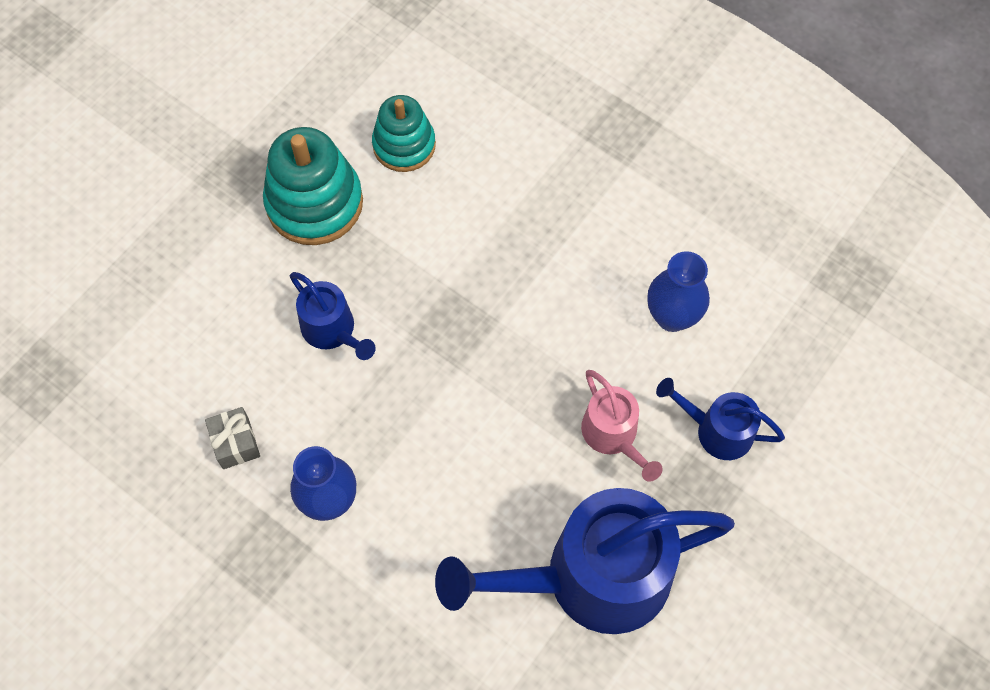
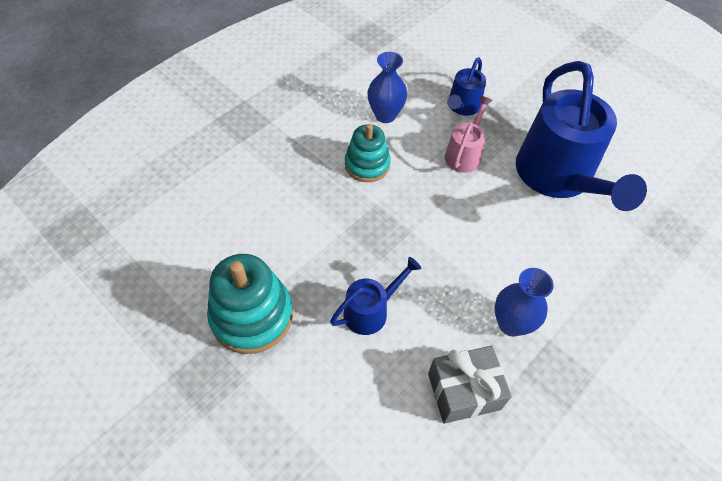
camera: 85 degrees left, 10 degrees down
grey gift [205,407,260,469] -> grey gift [428,346,512,424], size x1.62
turquoise stacking toy [372,95,436,172] -> turquoise stacking toy moved to [345,124,391,182]
pink watering can [581,370,663,482] -> pink watering can turned 45 degrees counterclockwise [445,96,493,173]

